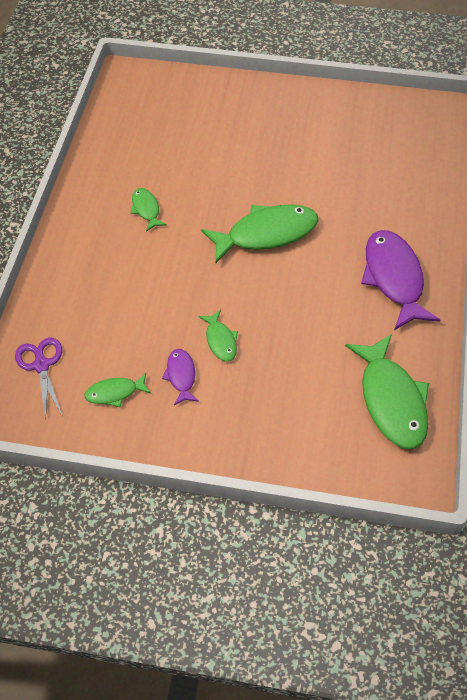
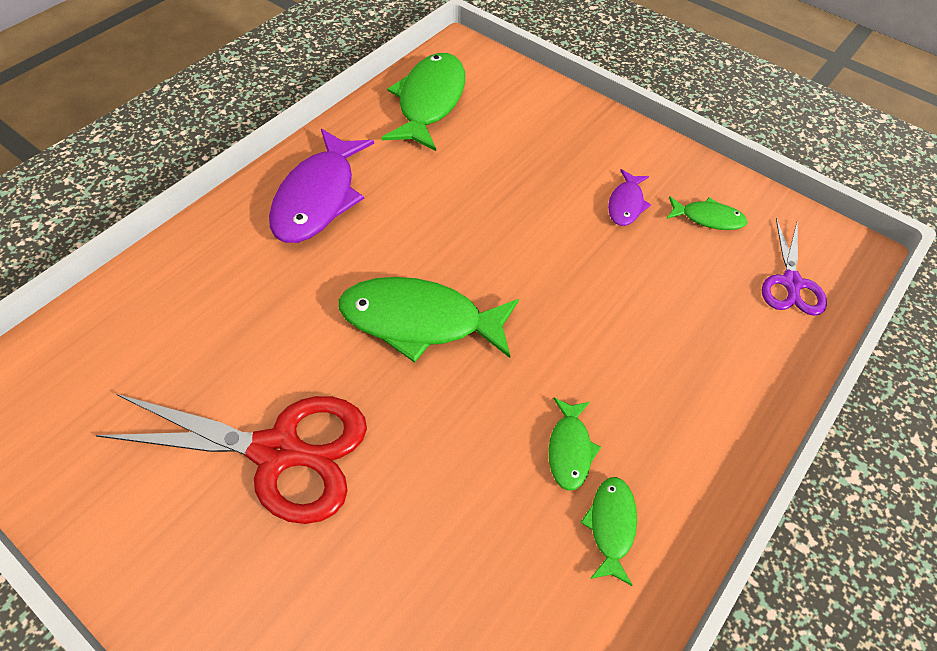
camera: 155 degrees left, 0 degrees up
green fish [198,310,238,362] -> green fish moved to [580,477,637,586]
none -> red scissors [96,394,367,524]

